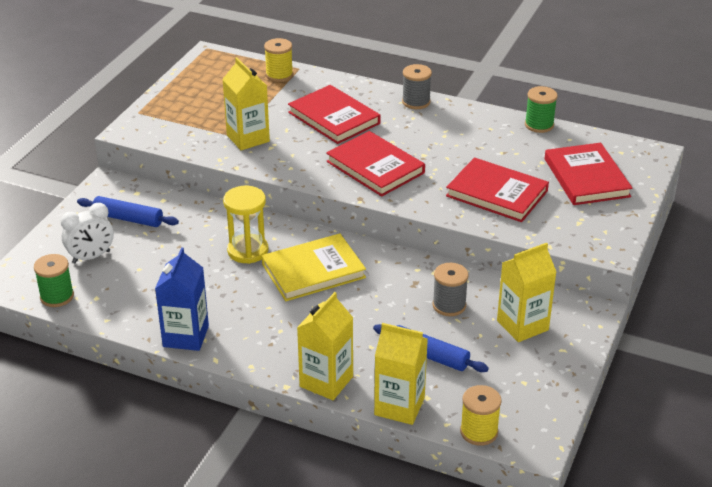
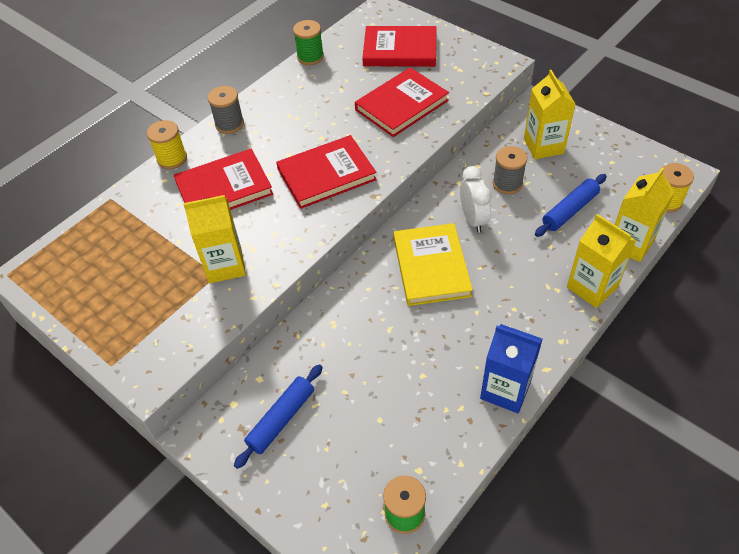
camera: 70 degrees left, 15 degrees up
white clock [61,203,114,263] -> white clock moved to [460,166,492,233]
yellow hourglass [223,186,268,264] -> none
yellow spool [264,38,293,82] -> yellow spool moved to [147,120,187,169]

